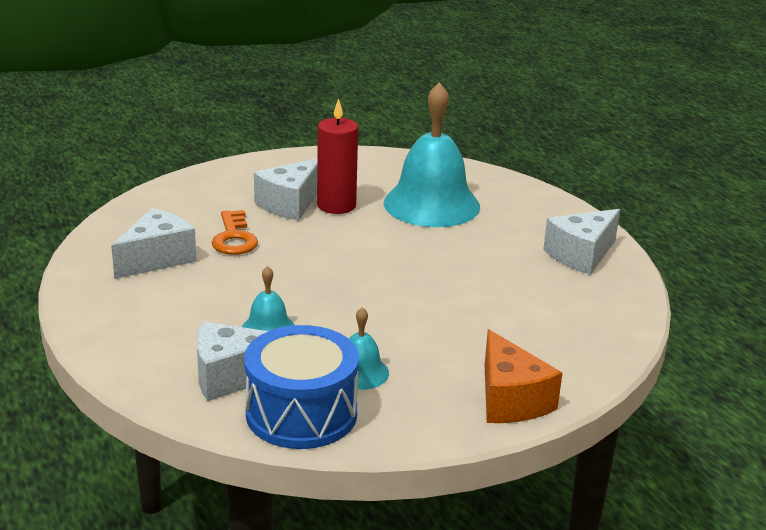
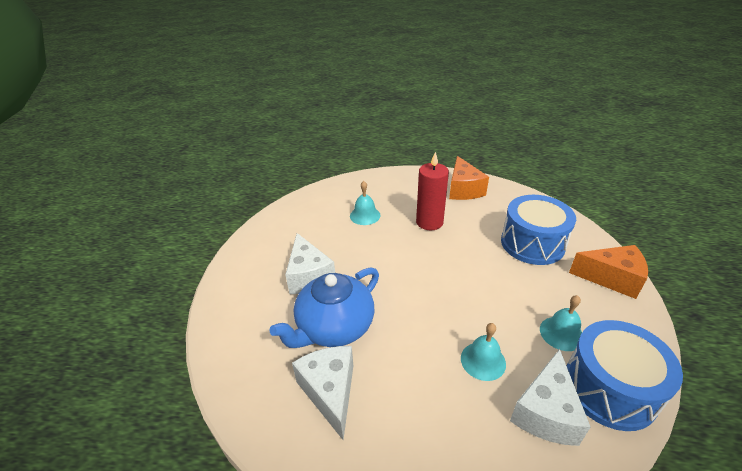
camera: 55 degrees left, 10 degrees up
orange key [211,210,258,255] -> blue teapot [269,267,379,348]
red candle [317,98,358,214] -> red candle moved to [416,152,449,230]
turquoise bell [384,82,480,227] -> turquoise bell [350,181,380,225], size x0.46
white cheese [543,209,620,275] -> orange cheese [449,156,489,200]
none -> blue drum [501,195,576,265]

